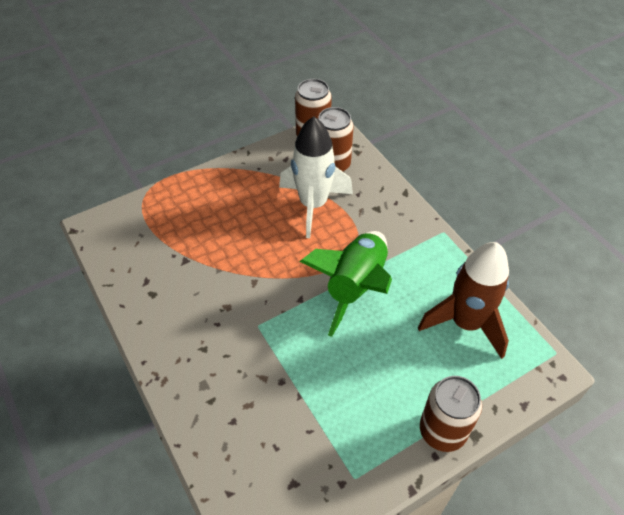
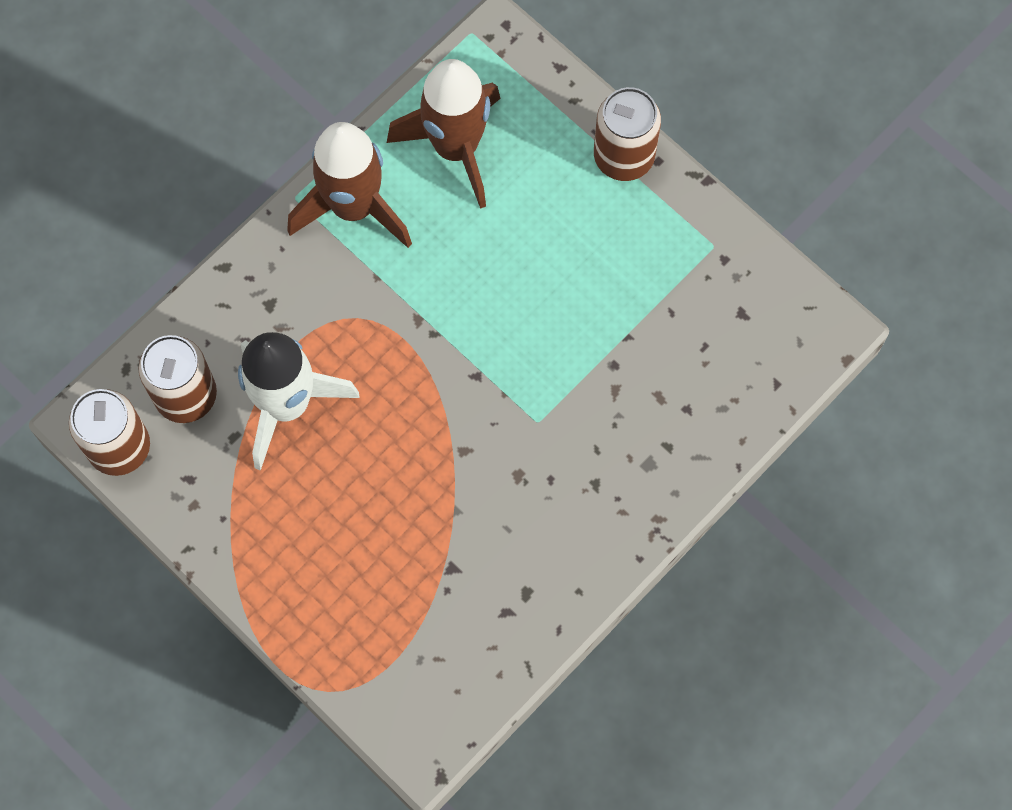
camera: 105 degrees left, 20 degrees up
green rocket [300,231,392,337] -> none
none -> brown rocket [287,122,412,248]

